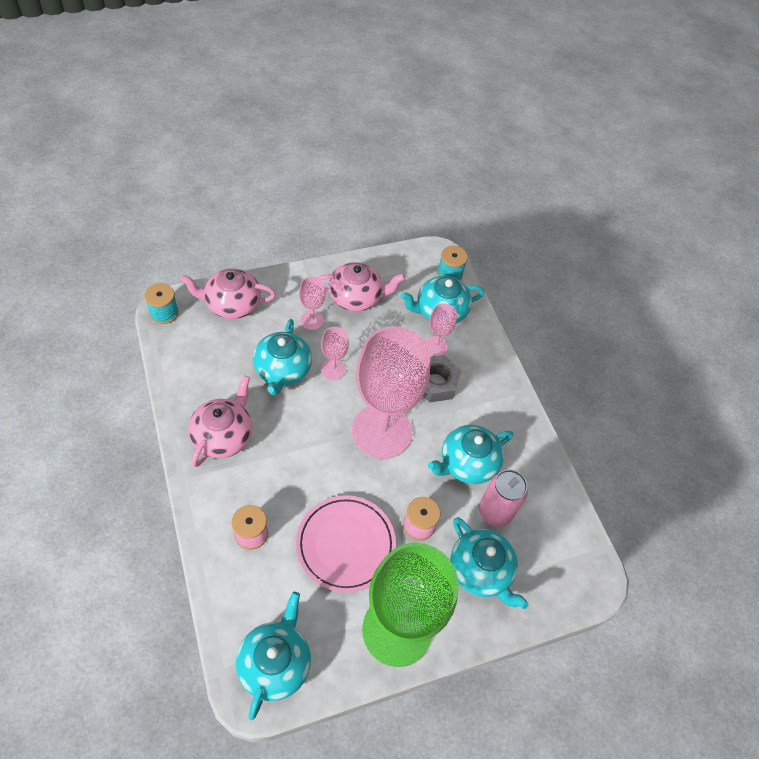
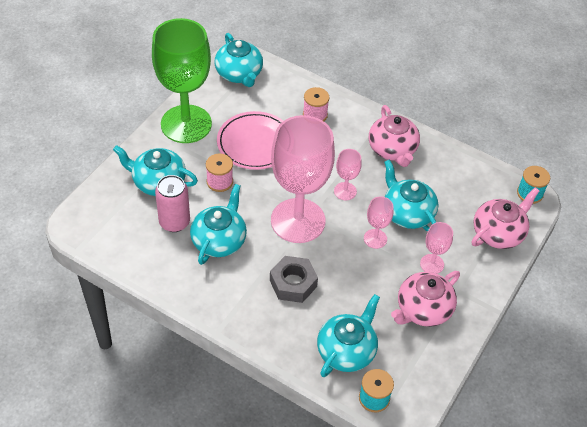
camera: 145 degrees right, 5 degrees down
pink goblet [425,303,457,356] -> pink goblet moved to [334,149,362,200]

